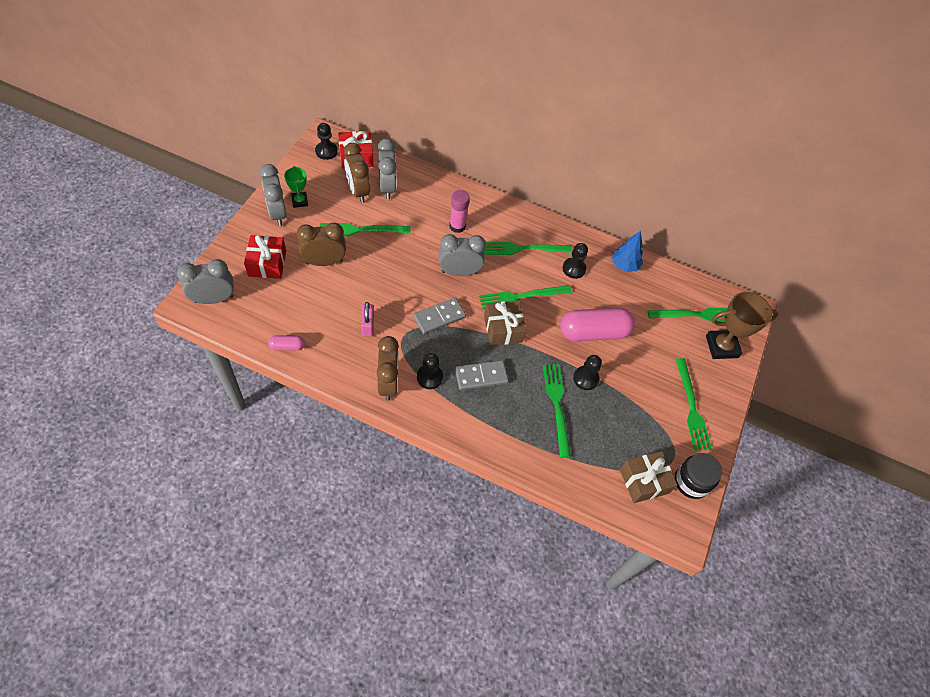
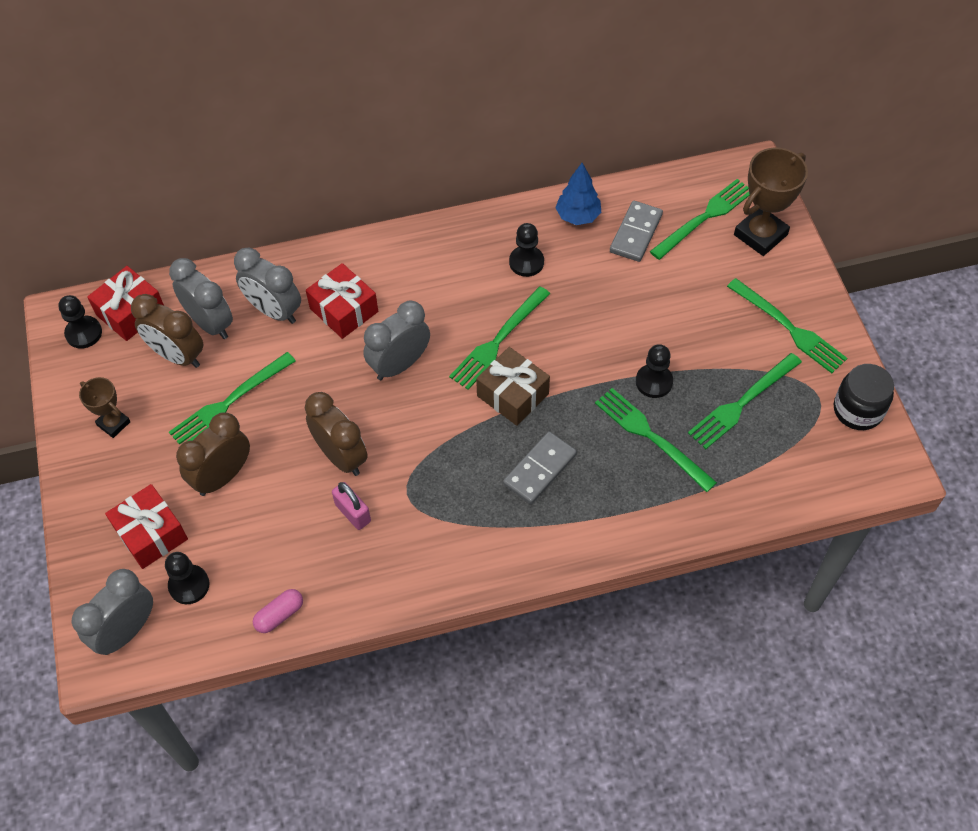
camera: 30 degrees left, 0 degrees up
grey clock [260,164,287,226] -> grey clock moved to [234,247,301,324]
green trophy [284,166,308,208] -> brown trophy [79,377,131,438]
brown clock [376,336,399,401] -> brown clock moved to [305,392,368,476]
grey domino [413,298,466,334] -> grey domino moved to [610,201,663,262]
black pawn [417,353,443,389] -> black pawn moved to [165,552,210,604]
pink glue stick [449,190,470,233] -> red gift [306,263,378,339]
green fork [484,242,572,255] -> green fork moved to [688,353,802,449]
pink capsule [560,308,635,341] -> none
brown gift [620,451,677,503] -> none

